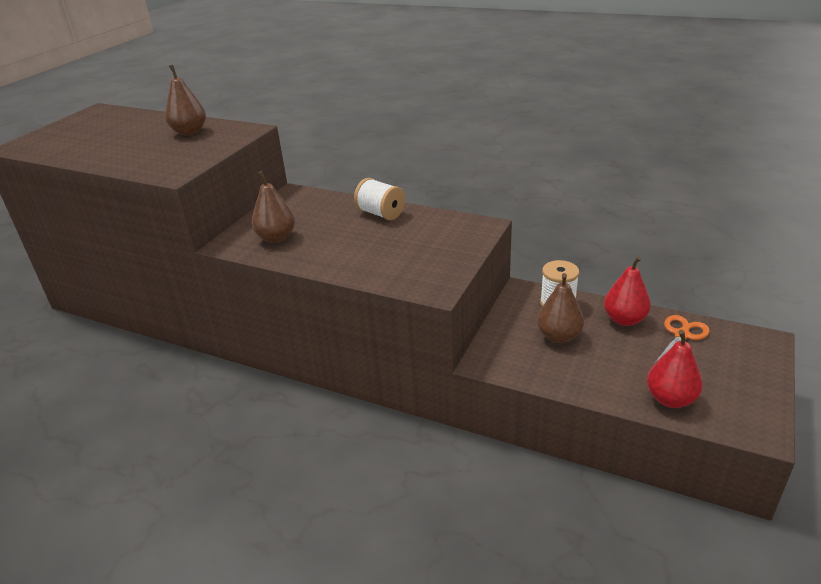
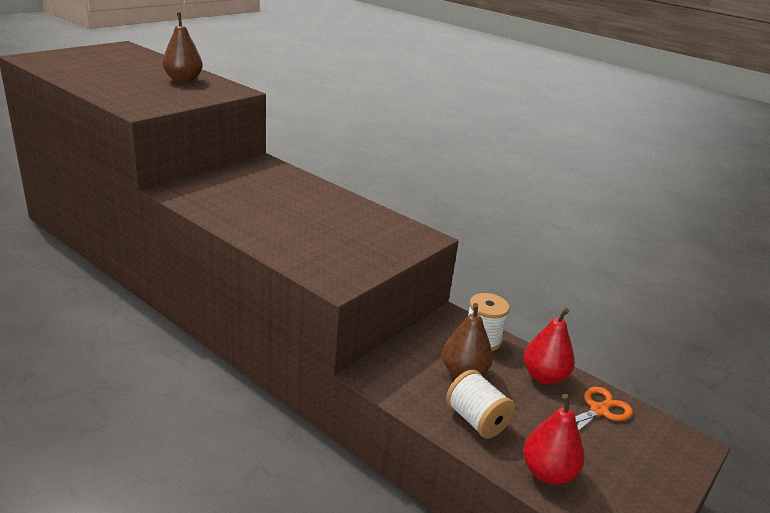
camera: 10 degrees right, 5 degrees down
brown pear [252,171,295,243] -> none
white spool [354,178,405,220] -> white spool moved to [446,370,515,439]

